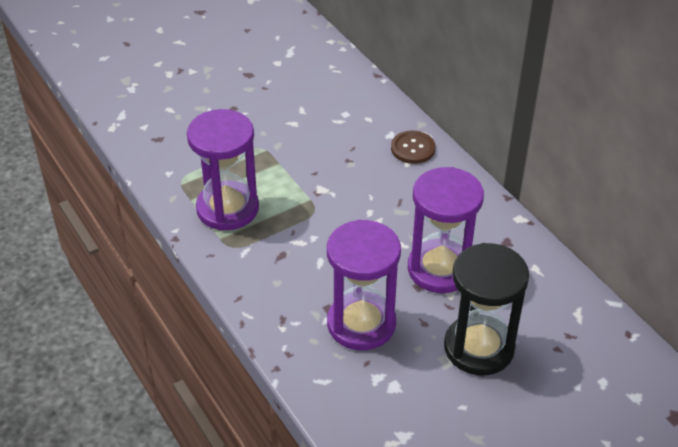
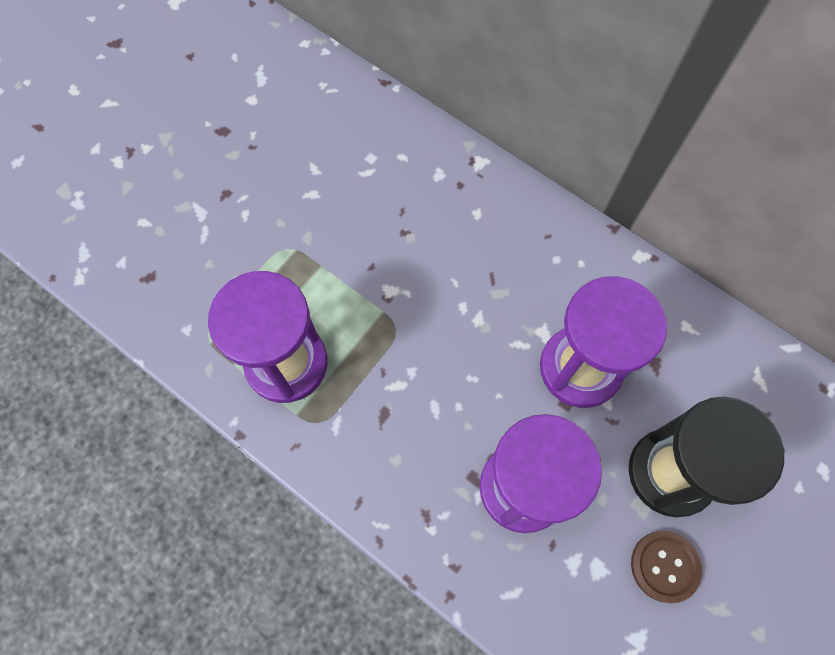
camera: 20 degrees left, 25 degrees up
brown button [391,131,435,164] -> brown button moved to [631,531,702,603]

